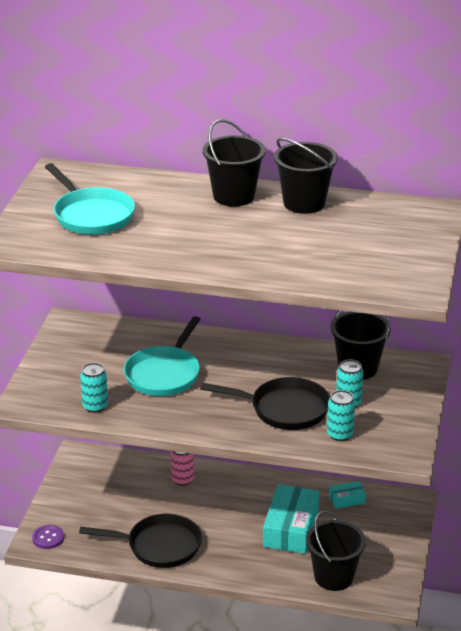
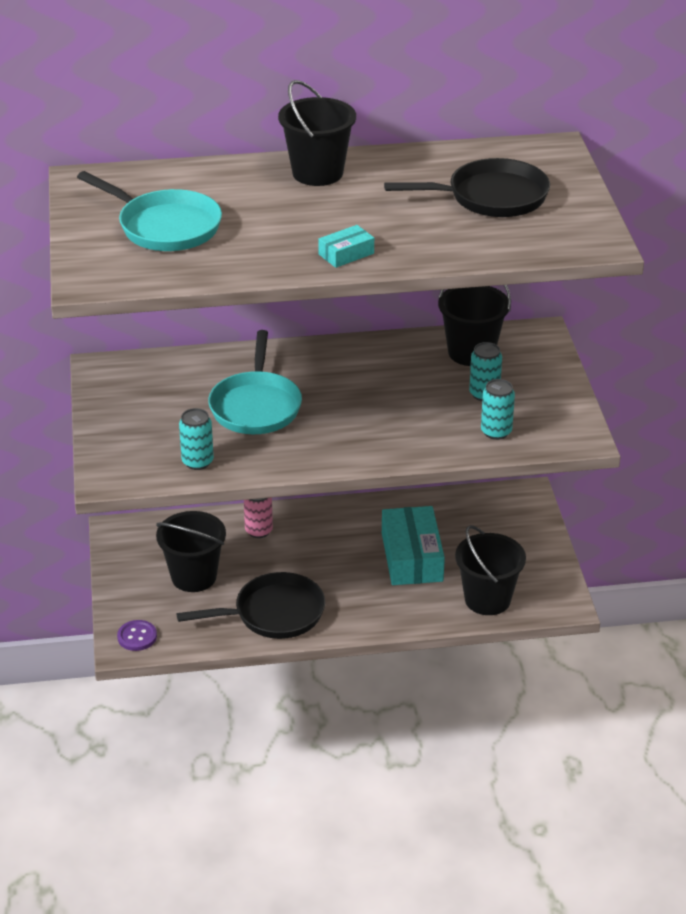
camera: 20 degrees left, 5 degrees up
black pan [200,377,330,430] -> black pan moved to [384,158,550,217]
black bucket [274,138,338,214] -> black bucket moved to [156,511,226,592]
turquoise box [329,481,366,509] -> turquoise box moved to [318,225,374,268]

